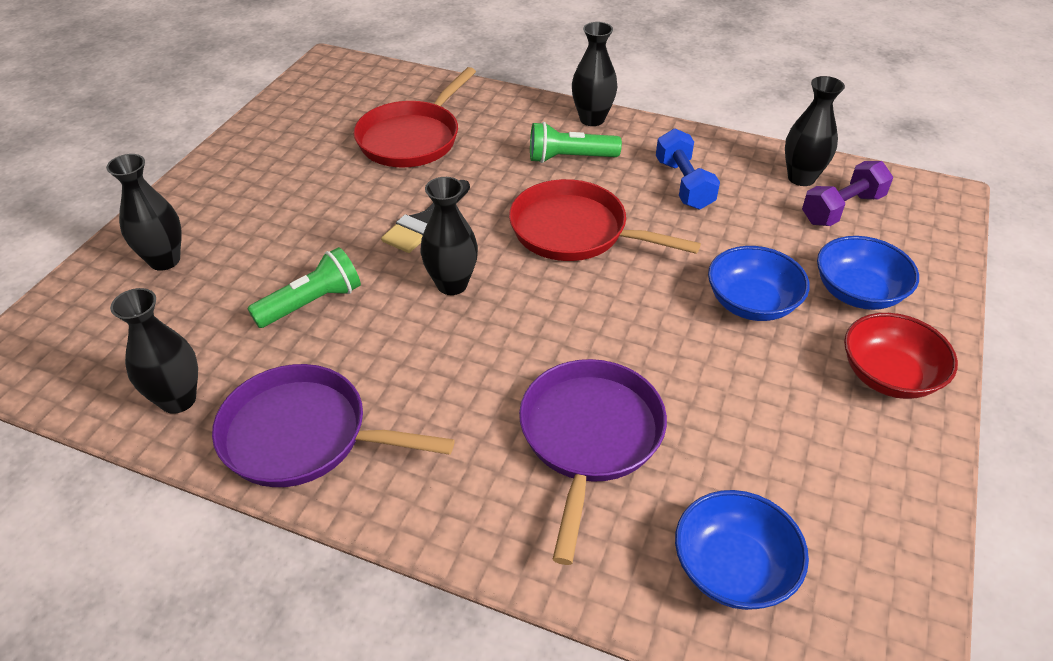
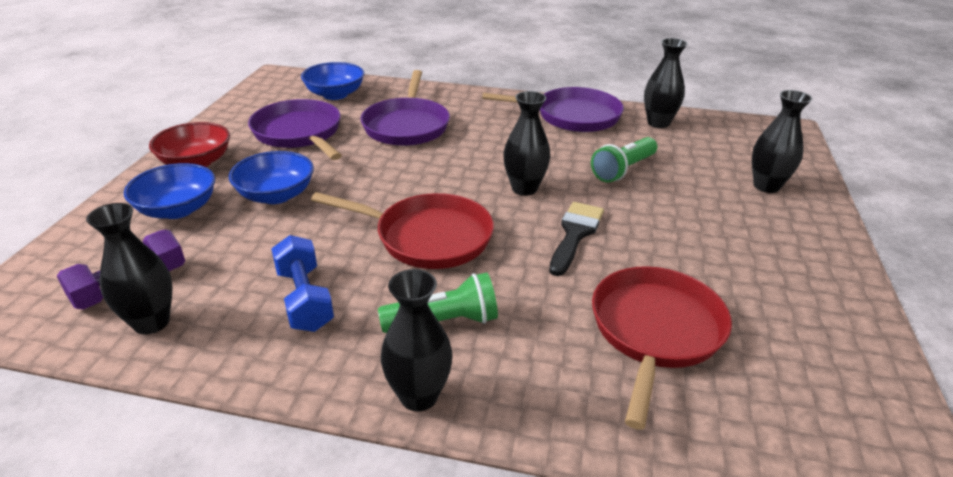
camera: 170 degrees right, 10 degrees down
none -> purple pan [248,99,342,160]

